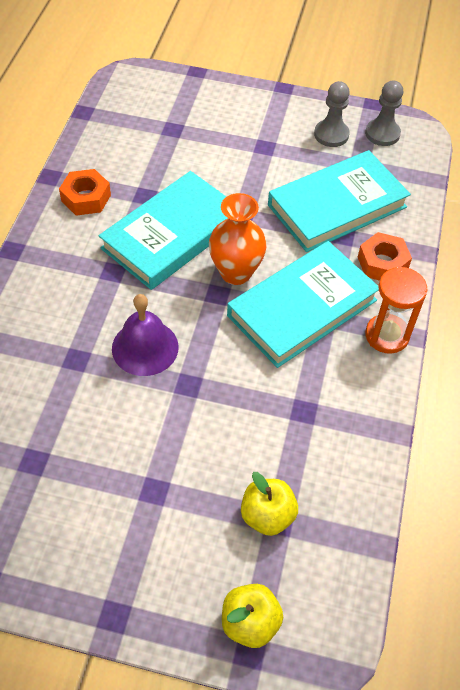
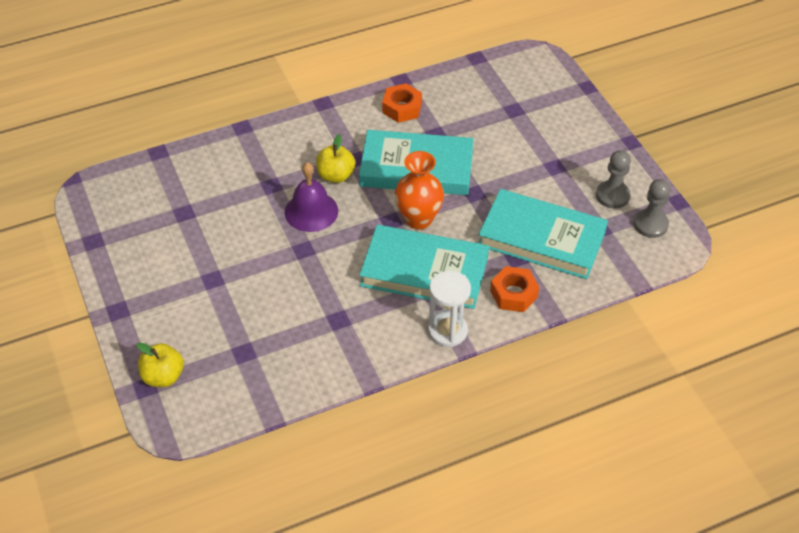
camera: 55 degrees right, 5 degrees down
yellow apple [241,472,298,536] -> yellow apple moved to [316,134,356,183]
orange hourglass [365,266,427,354] -> white hourglass [428,271,471,347]

